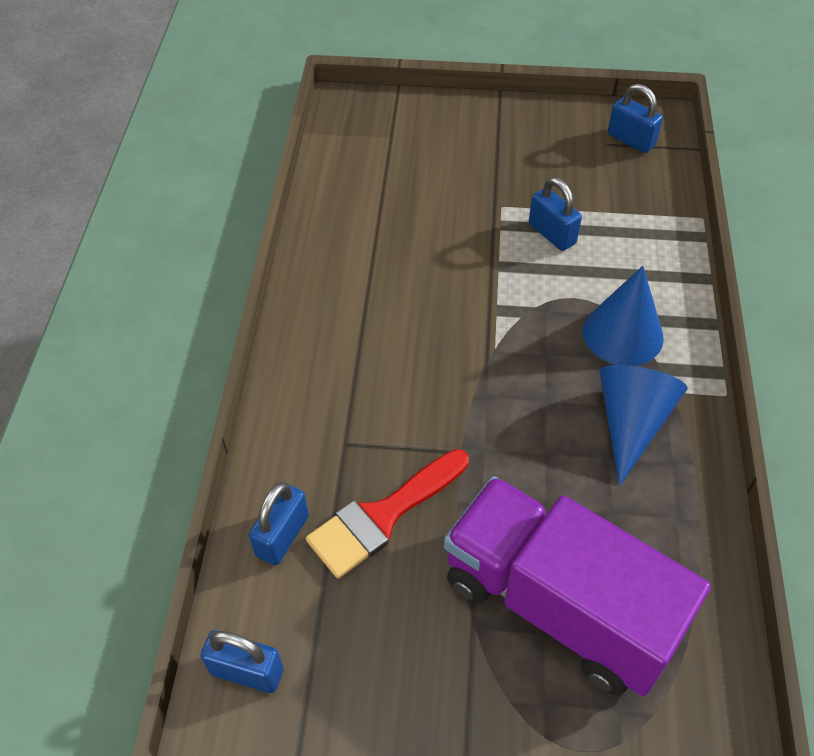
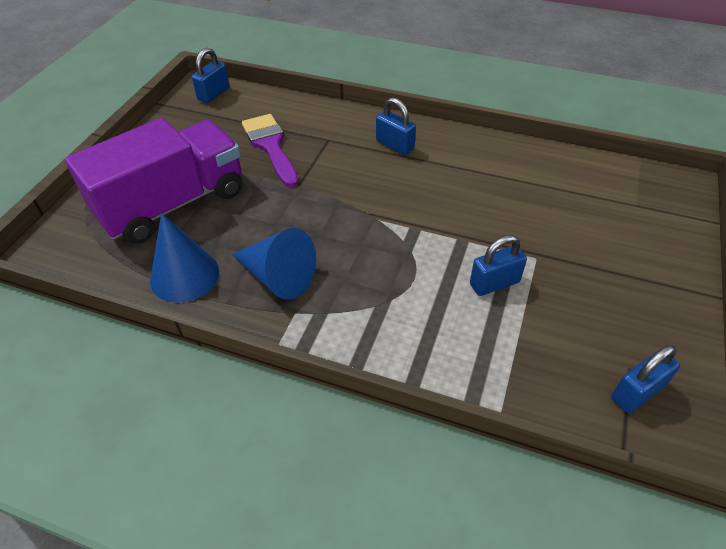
camera: 105 degrees right, 5 degrees down
blue padlock [249,482,309,566] -> blue padlock moved to [376,97,416,155]
red brush [306,449,469,578] -> purple brush [242,114,299,187]
blue cone [583,266,664,366] -> blue cone moved to [150,213,219,303]

